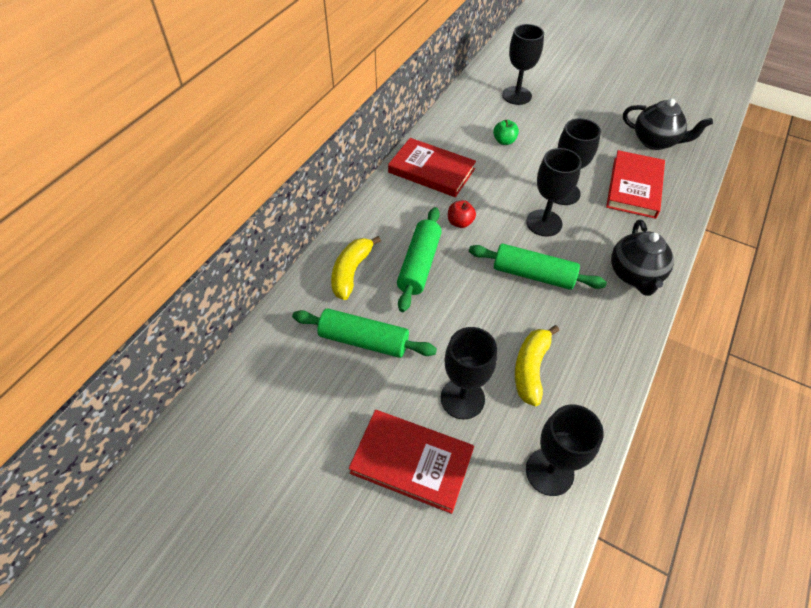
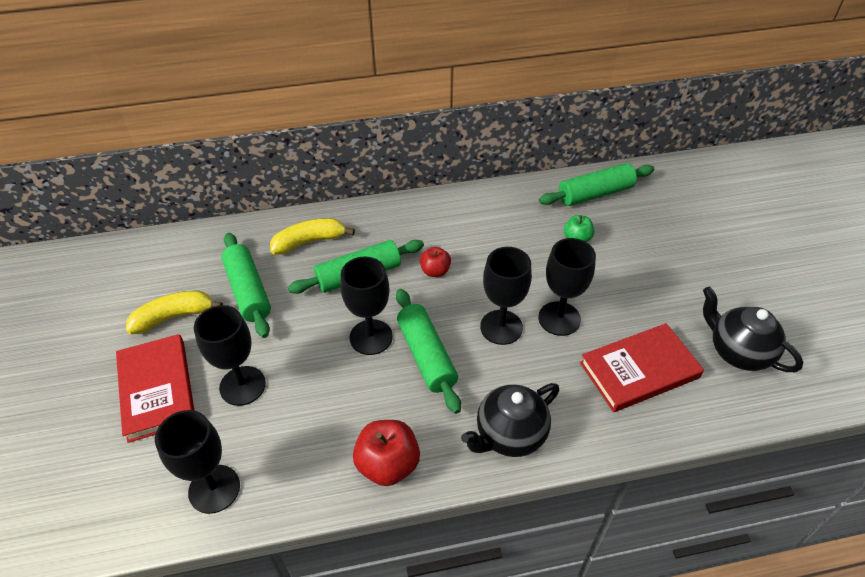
camera: 50 degrees right, 5 degrees down
red book [388,138,476,197] -> none
black goblet [502,24,544,105] -> black goblet moved to [340,256,393,355]
yellow banana [515,325,559,406] -> yellow banana moved to [126,291,223,334]
black teapot [623,98,713,150] -> black teapot turned 150 degrees clockwise [703,287,803,372]
none -> red apple [353,420,420,486]
none -> green rolling pin [539,163,654,206]

